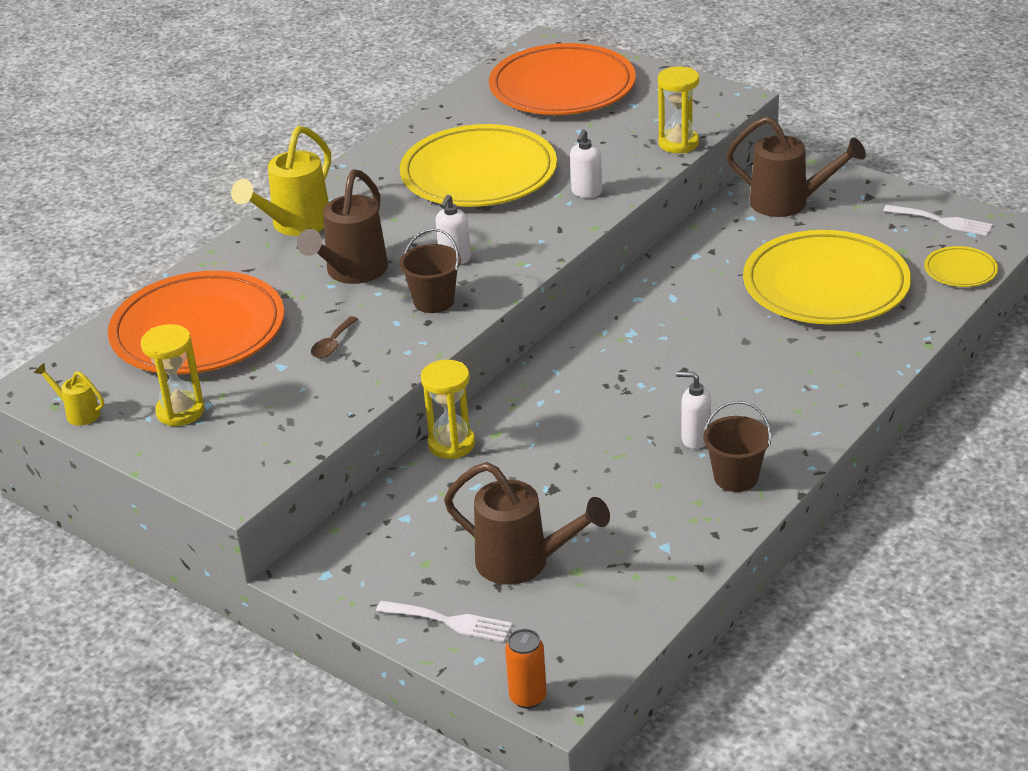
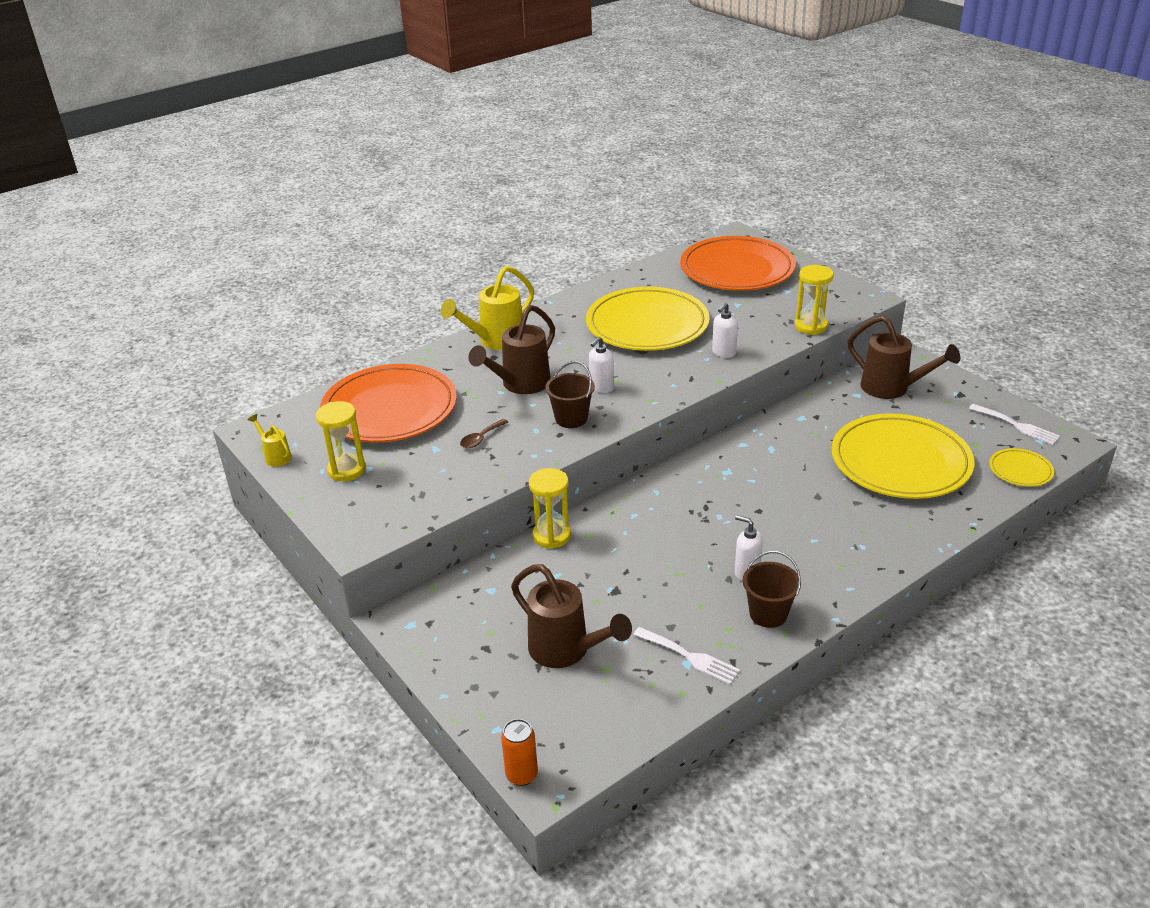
camera: 15 degrees right, 0 degrees up
white fork [376,601,512,642] -> white fork moved to [633,627,740,685]

